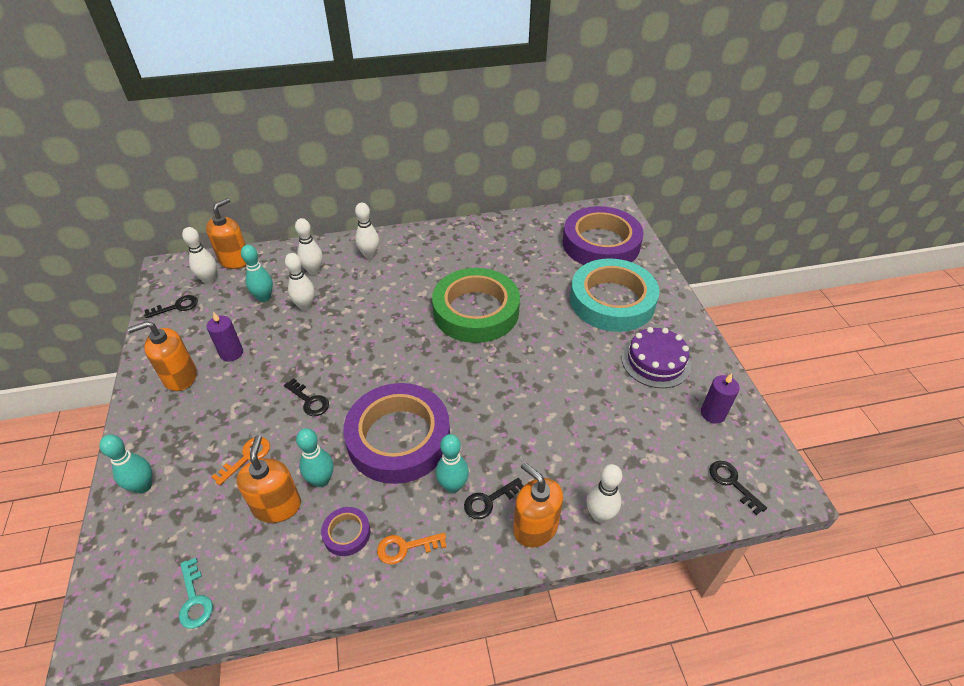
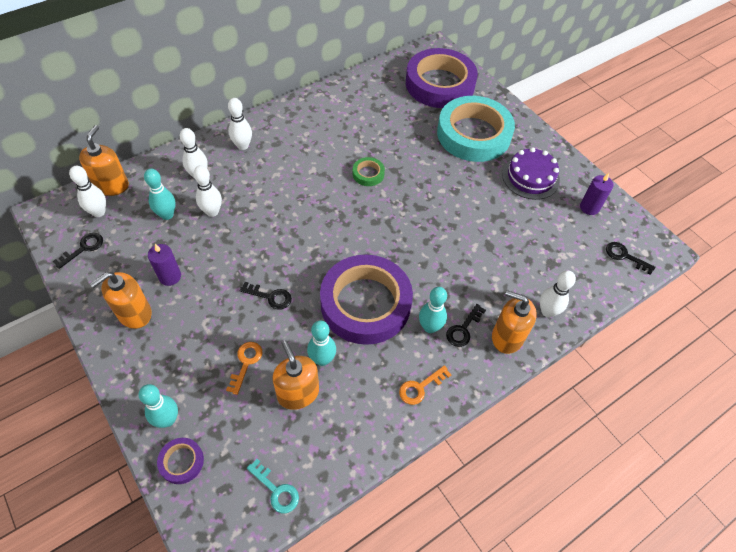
camera: 25 degrees left, 10 degrees up
purple tape [321,507,371,556] -> purple tape moved to [157,438,204,484]
green tape [432,268,520,343] -> green tape [353,157,385,186], size x0.41

